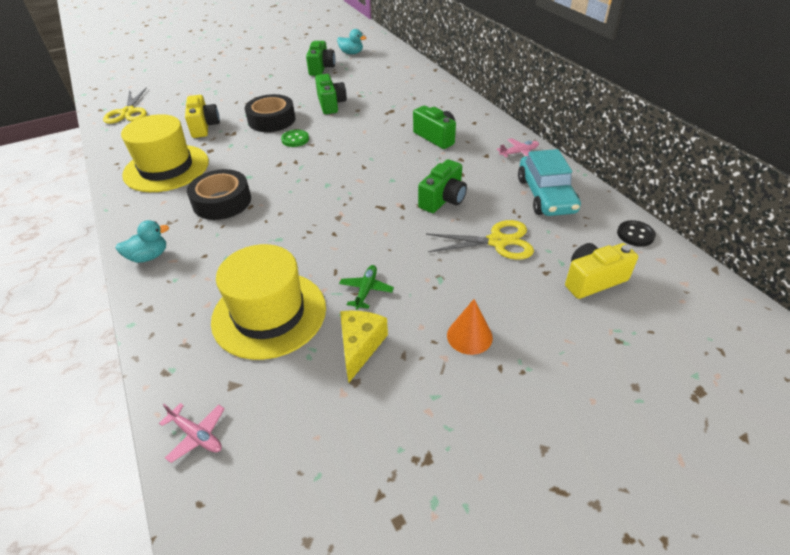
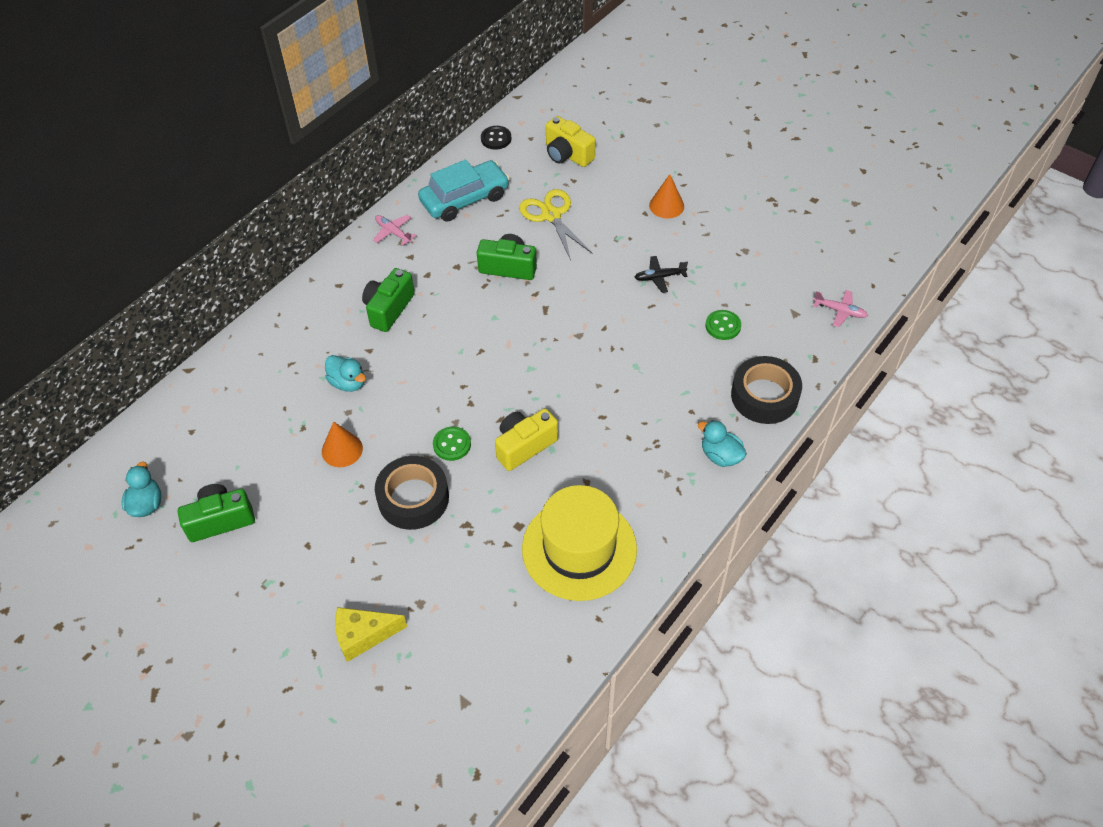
camera: 115 degrees left, 10 degrees up
yellow scissors [103,87,147,124] -> none
pink plane [159,403,225,463] -> pink plane turned 105 degrees clockwise [813,290,868,327]
yellow camera [185,95,220,138] -> yellow camera moved to [495,408,558,471]
black tape [187,169,251,220] -> black tape moved to [731,356,802,424]
yellow hat [211,244,326,360] -> green button [706,310,741,340]
green camera [315,74,347,114] -> orange cone [322,422,363,467]
green plane [339,265,394,310] -> black plane [635,256,688,293]
yellow cheese [340,311,388,383] -> yellow cheese moved to [335,607,407,662]
none -> turquoise duck [325,355,366,392]

